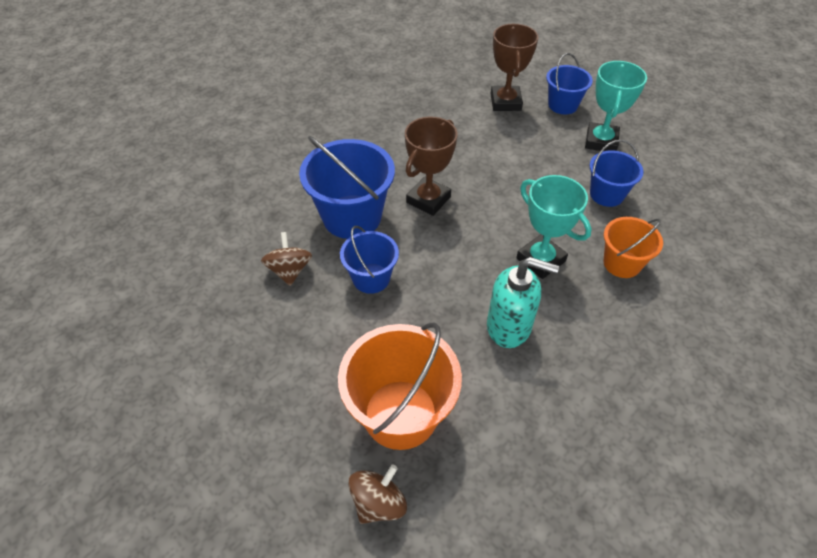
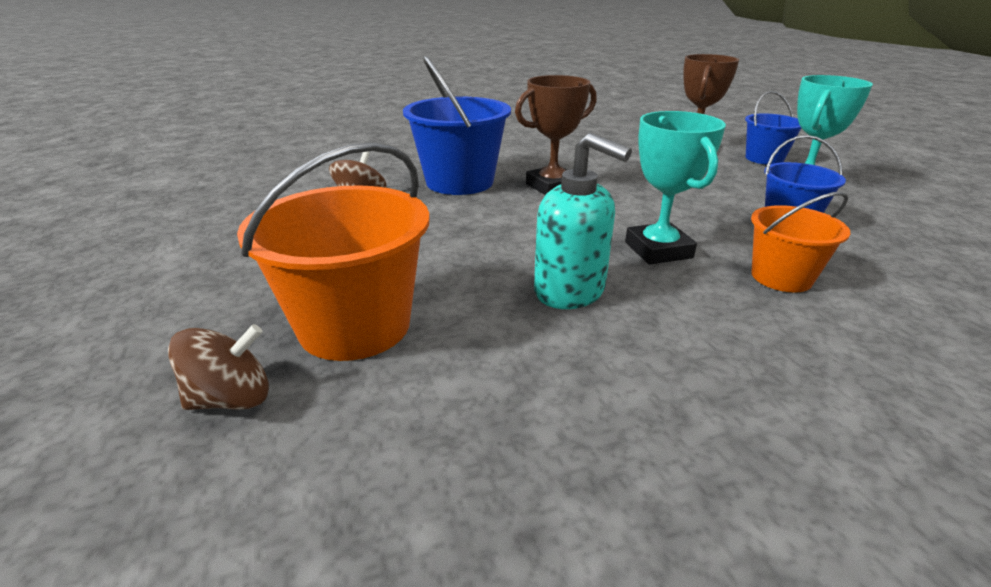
camera: 25 degrees right, 20 degrees down
blue bucket [340,226,399,294] -> none

